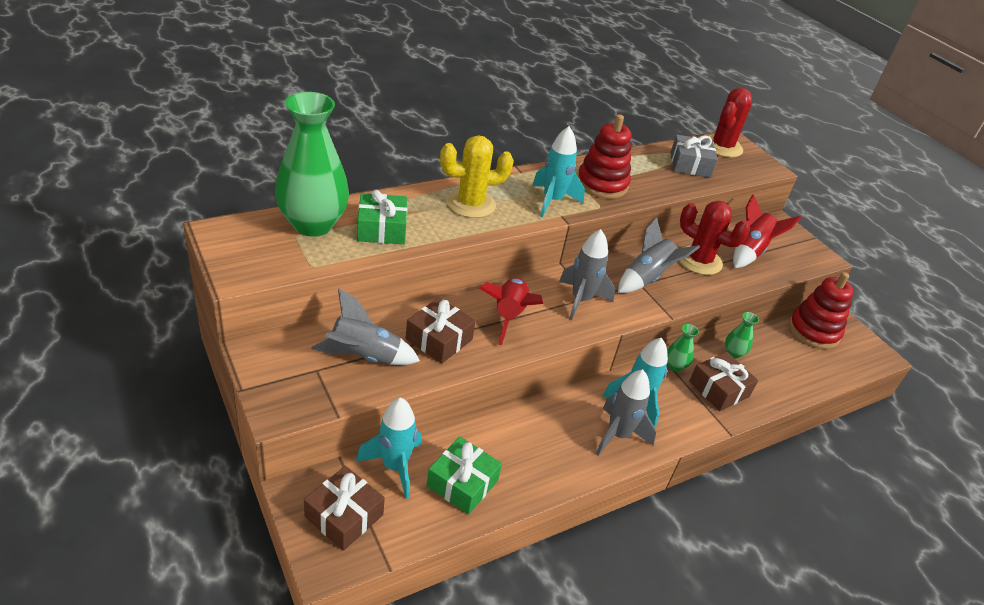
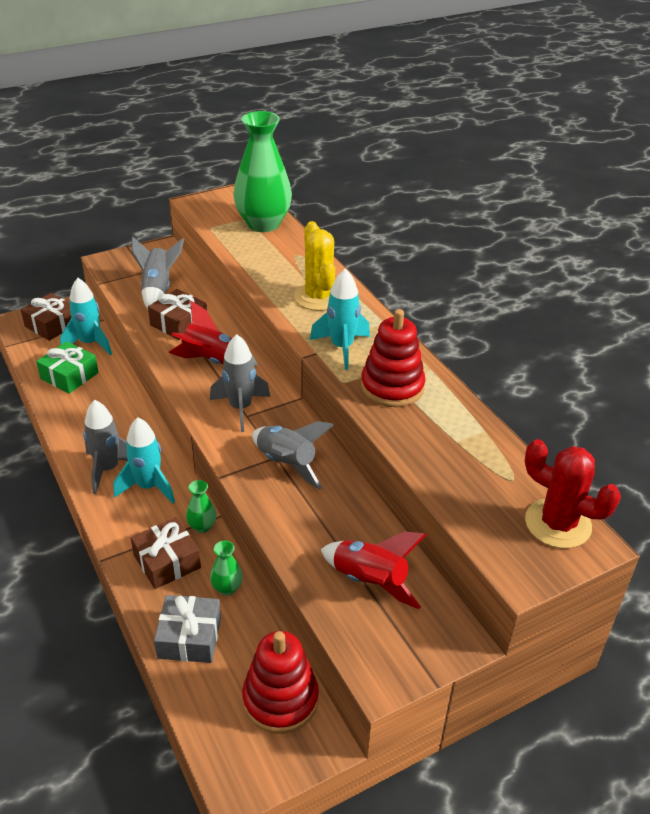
camera: 95 degrees right, 0 degrees up
green gift [357,190,407,244] -> none
grey gift [670,135,718,178] -> grey gift moved to [154,595,221,663]
red cactus [679,201,750,275] -> none

